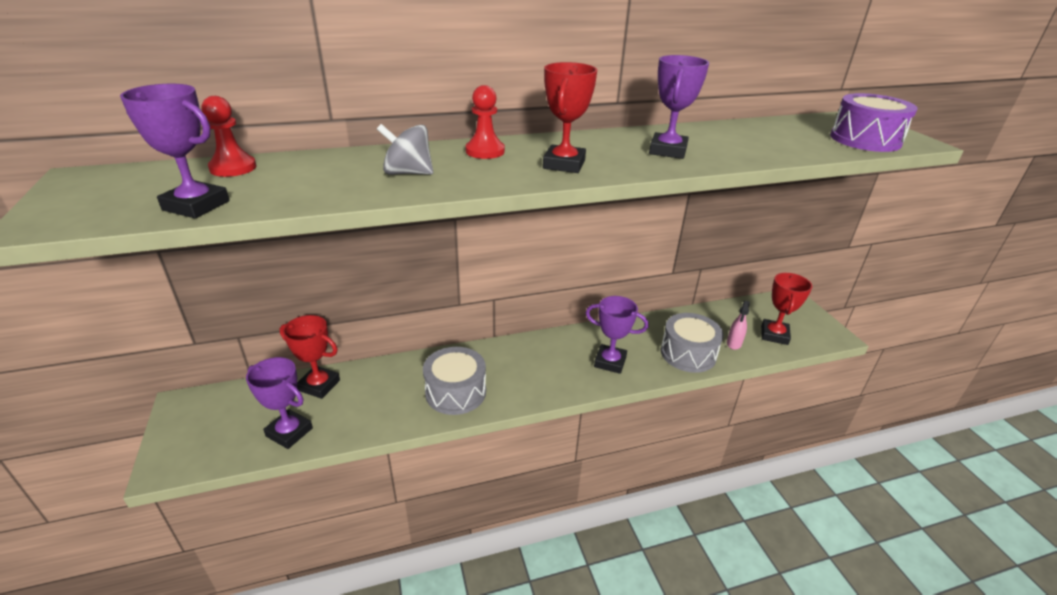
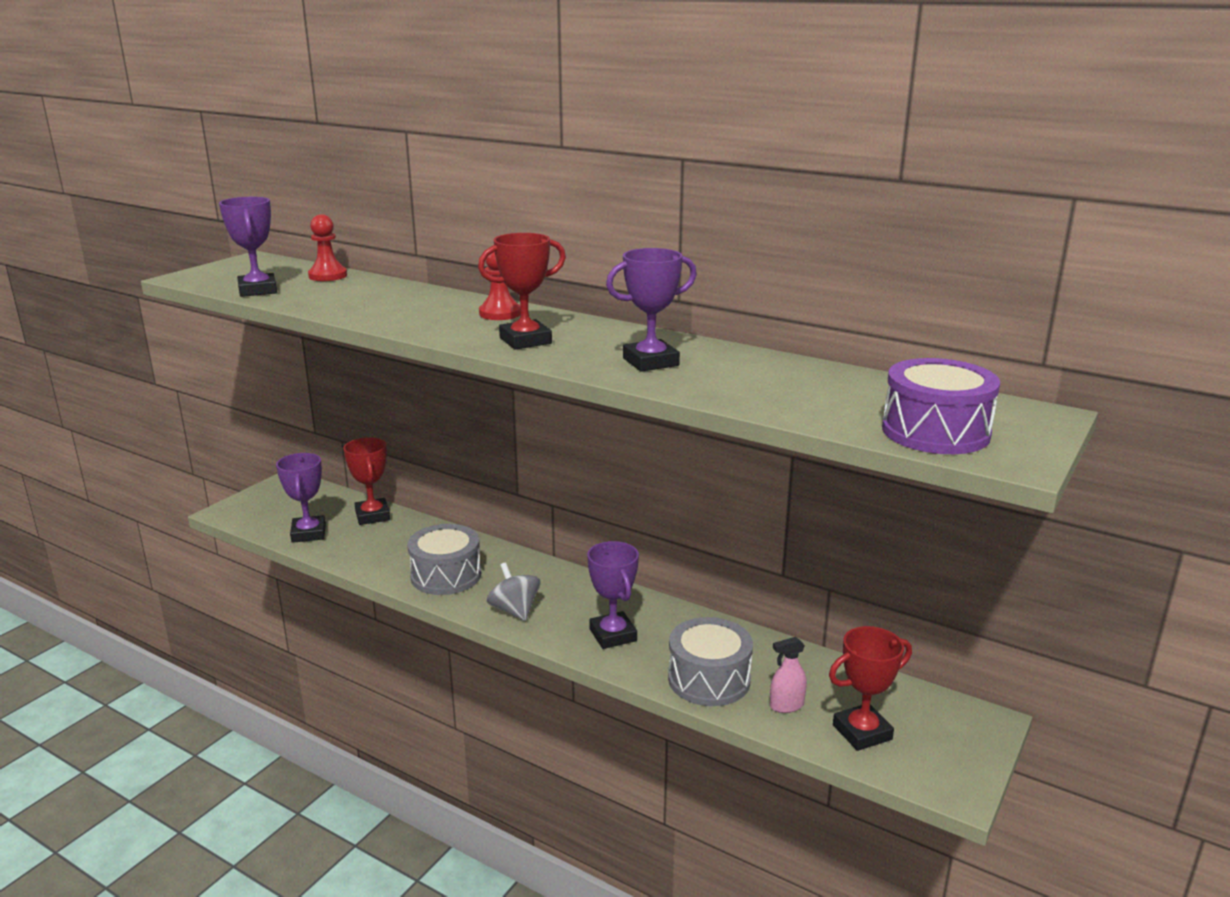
camera: 50 degrees right, 10 degrees down
grey spinning top [377,124,433,175] -> grey spinning top moved to [486,562,541,621]

